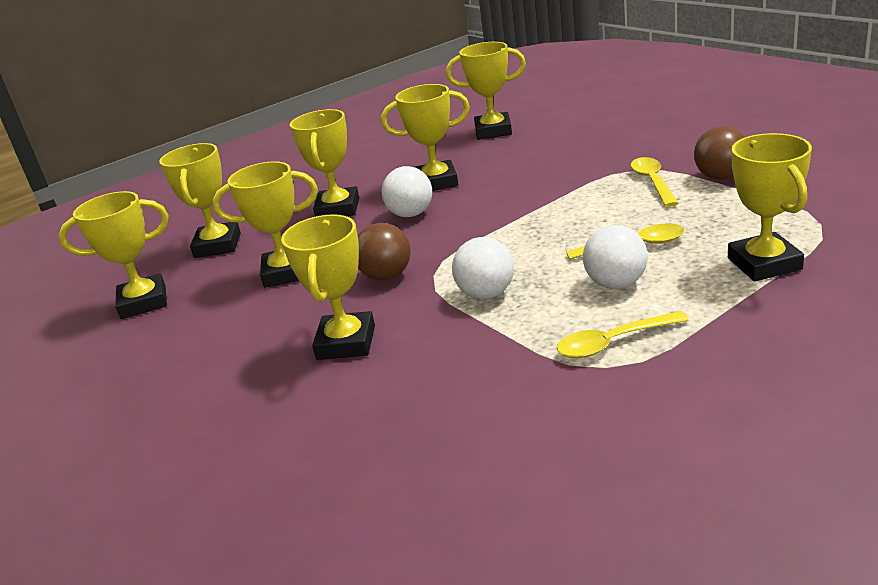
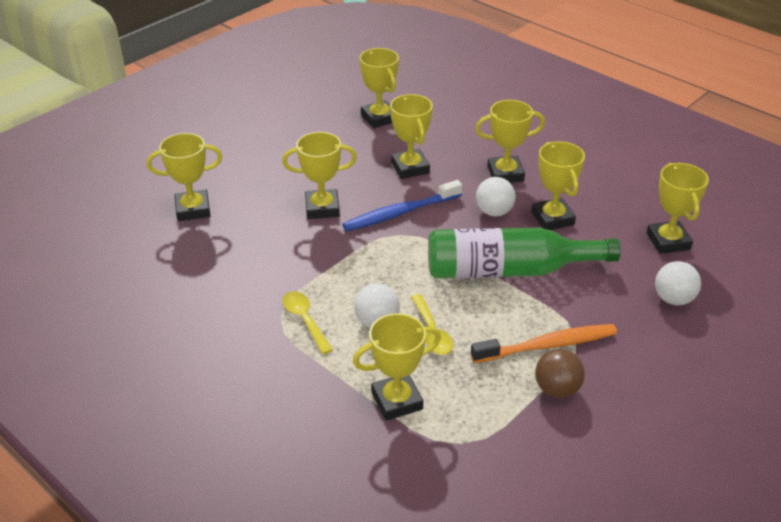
camera: 75 degrees right, 10 degrees up
yellow trophy [159,143,241,258] -> yellow trophy moved to [147,133,222,221]
brown ball [358,223,411,281] -> blue toothbrush [342,180,462,231]
white ball [452,237,514,299] -> white ball moved to [655,261,701,305]
yellow spoon [630,157,679,207] -> orange toothbrush [471,324,617,363]
none -> green bottle [428,228,621,278]

